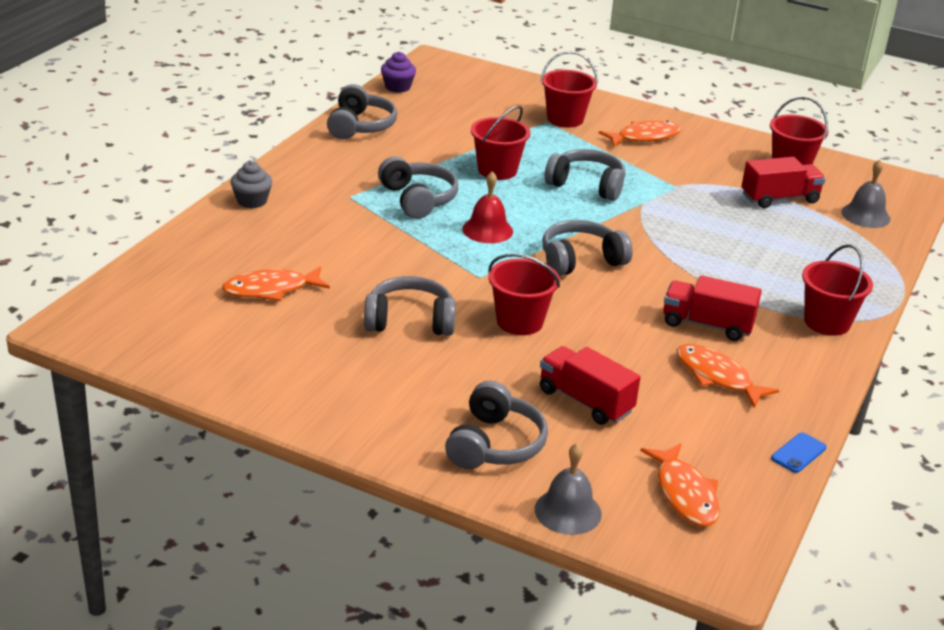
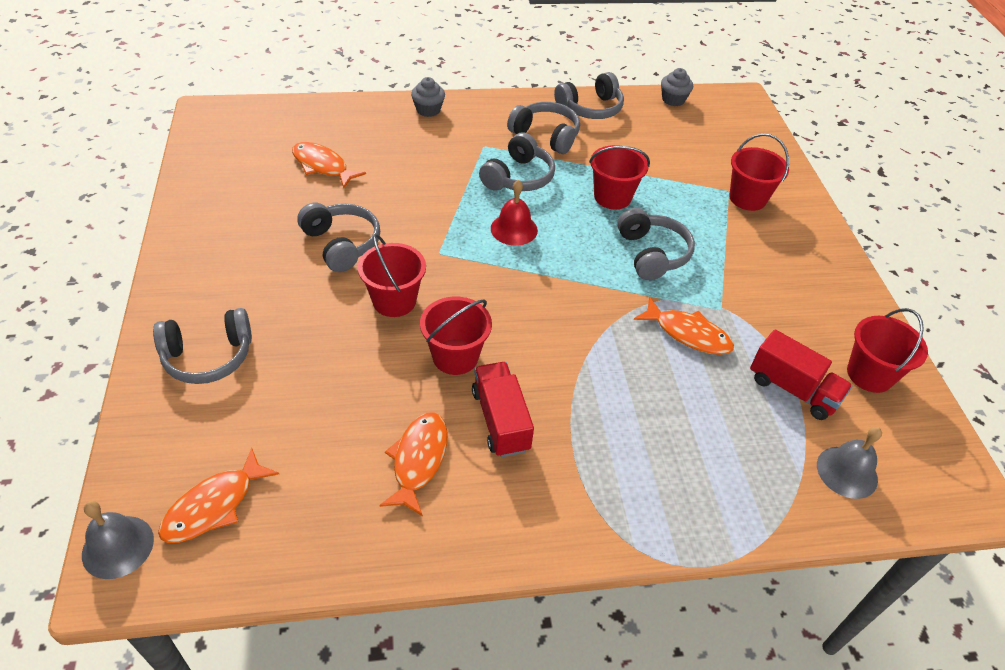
camera: 55 degrees right, 15 degrees up
purple cupcake [381,52,416,93] -> grey cupcake [661,68,693,106]
grey bell [535,443,602,535] -> grey bell moved to [82,501,154,579]
red truck [540,346,640,425] -> none
grey headphones [542,220,633,276] -> grey headphones moved to [507,102,580,154]
orange fish [599,121,681,147] -> orange fish moved to [634,297,734,355]
blue phone [771,432,827,473] -> none
red bucket [802,244,873,336] -> red bucket moved to [420,297,492,375]

